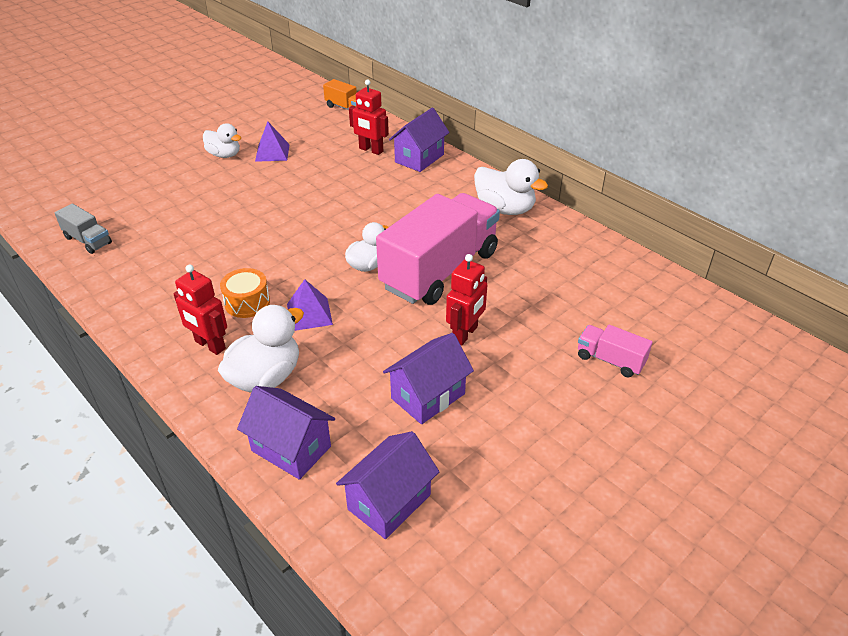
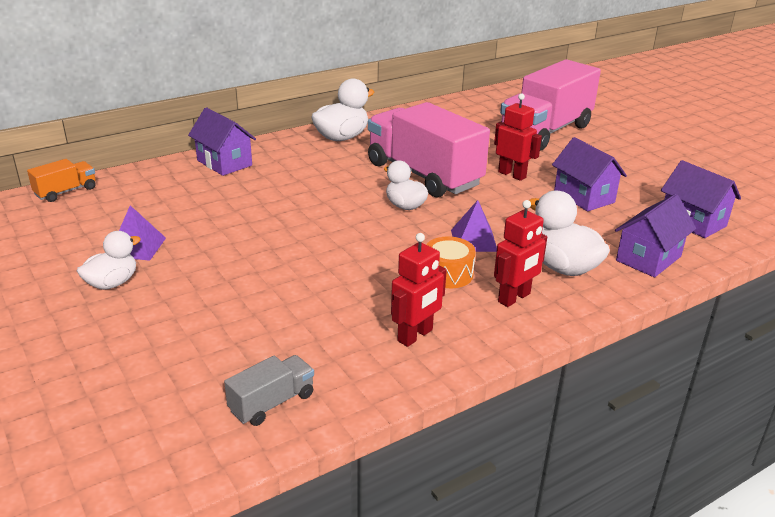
camera: 80 degrees left, 10 degrees down
red robot [349,79,389,155] -> red robot moved to [391,233,447,347]
pink truck [578,325,653,377] -> pink truck [500,59,601,151], size x2.30

